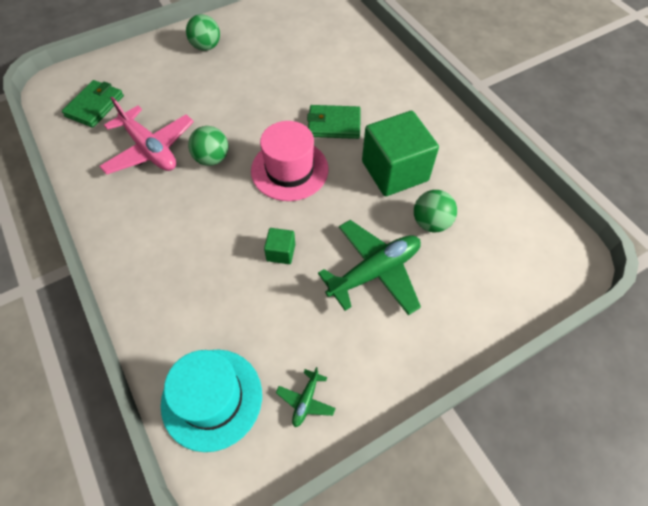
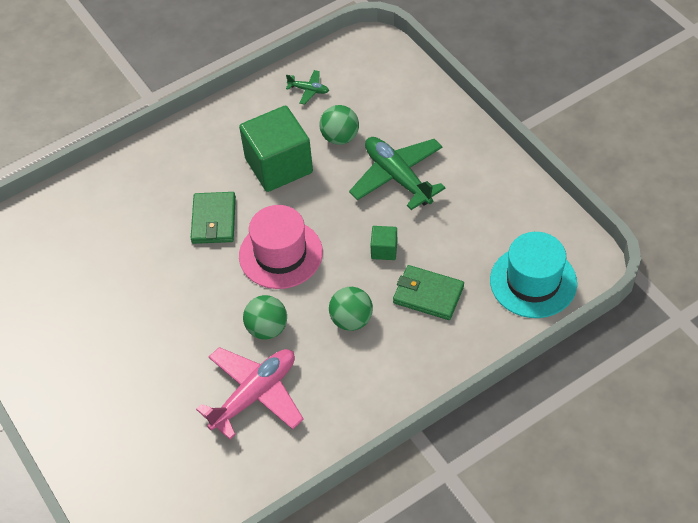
camera: 90 degrees left, 5 degrees down
green wallet [62,80,124,128] -> green wallet moved to [393,265,464,320]
green ball [186,14,220,51] -> green ball moved to [329,287,373,331]
green plane [276,367,336,427] -> green plane moved to [286,70,329,105]

